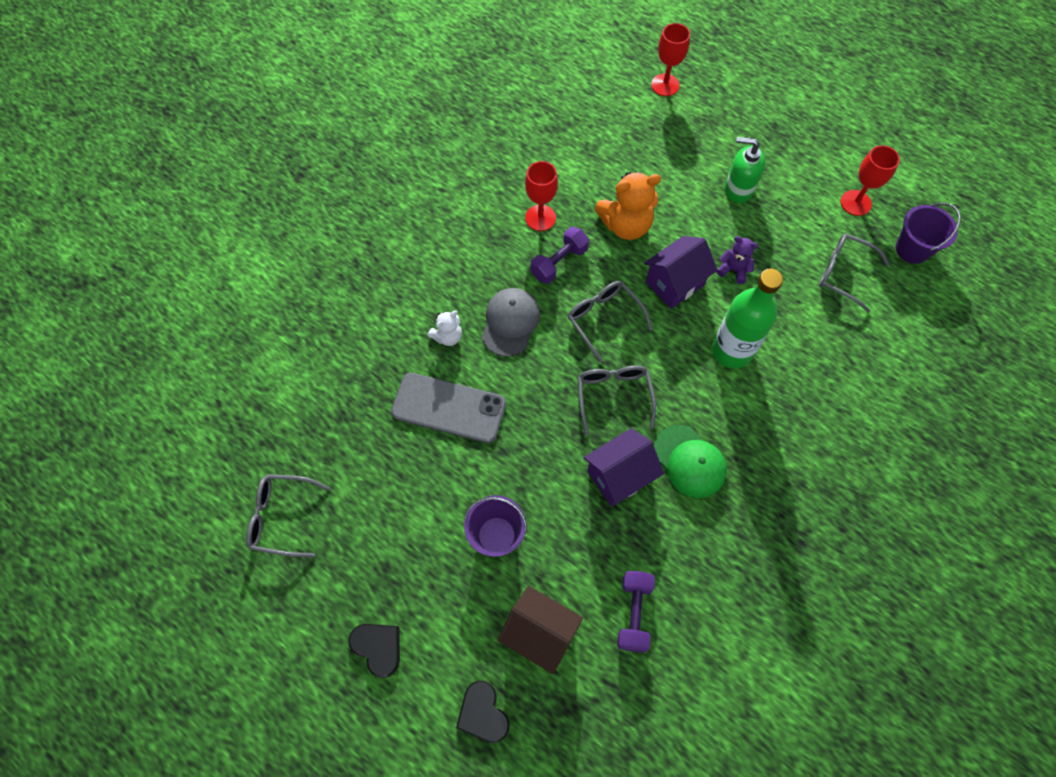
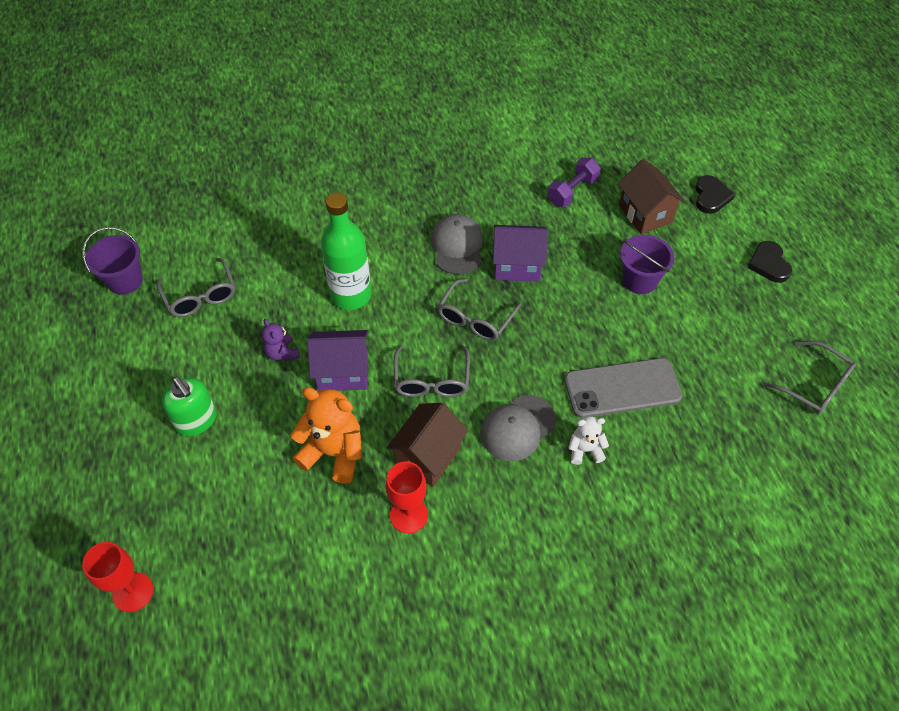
camera: 145 degrees left, 10 degrees down
grey phone [391,373,506,443] -> grey phone turned 60 degrees counterclockwise [565,358,682,418]
purple dumbbell [530,227,589,284] -> brown house [387,403,468,487]
green cap [654,425,727,498] -> grey cap [431,214,483,275]
red goblet [840,145,900,216] -> none

